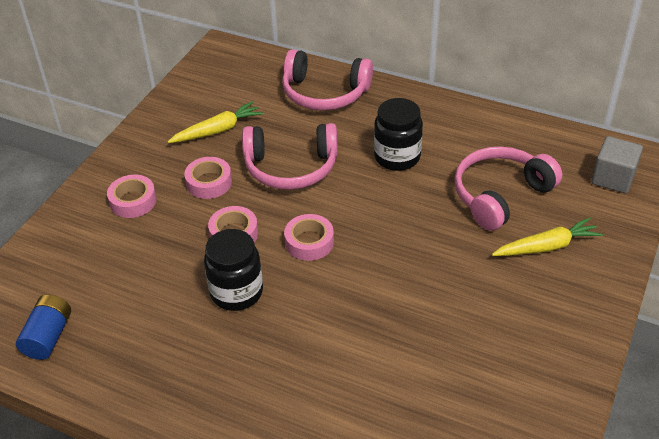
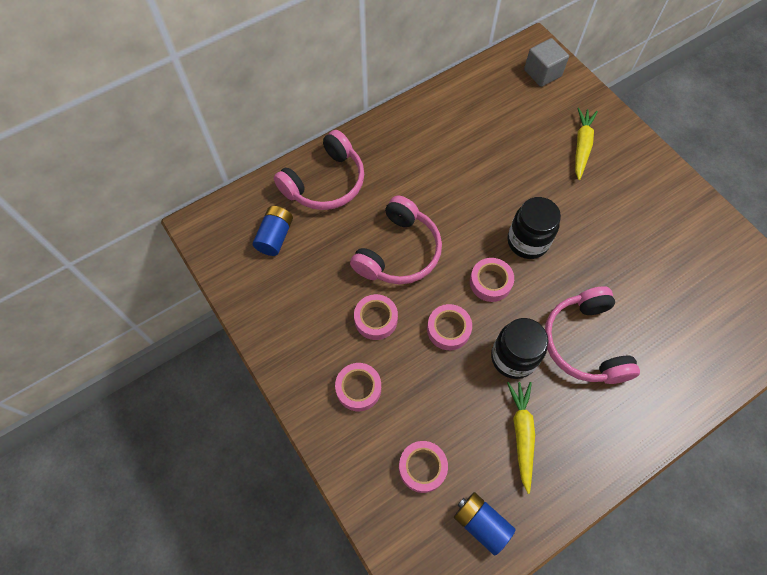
camera: 60 degrees left, 20 degrees up
yellow carrot [168,101,263,143] -> yellow carrot moved to [507,382,535,494]
black jar [374,98,423,171] -> black jar moved to [507,197,561,259]
pink headphones [454,146,562,231] -> pink headphones moved to [545,286,640,384]
none -> blue battery [253,206,293,256]
none -> pink tape [399,441,448,493]

